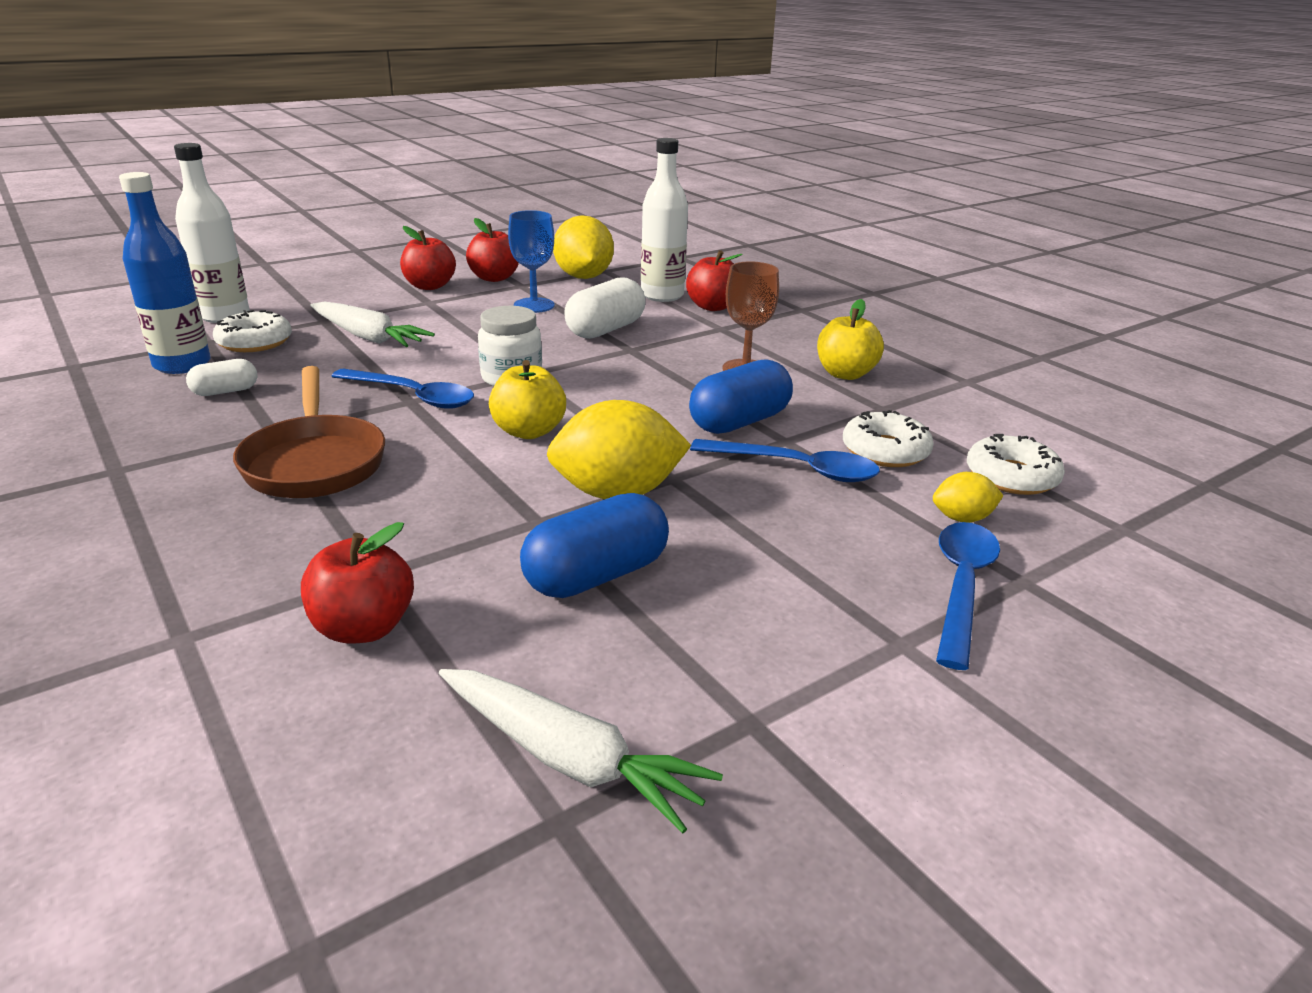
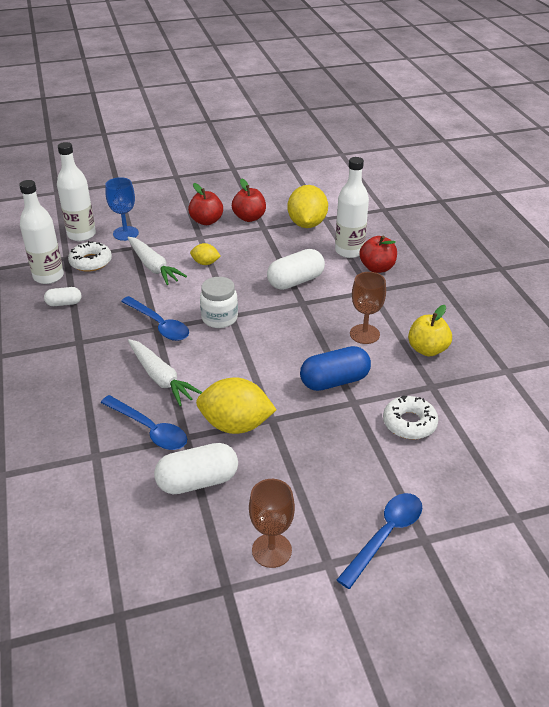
camera: 20 degrees right, 10 degrees up
blue bottle [119,172,211,374] -> white bottle [19,180,64,284]
brown pan [233,366,385,498] -> none
red apple [301,522,414,644] -> none
white carrot [439,669,723,833] -> white carrot moved to [128,339,203,406]
yellow apple [489,360,566,439] -> none
blue goblet [508,210,554,313] -> blue goblet moved to [105,177,139,241]
blue capsule [520,493,669,598] -> white capsule [154,443,238,494]
blue spoon [690,439,880,482] -> blue spoon moved to [100,395,187,450]
yellow lemon [933,472,1004,523] -> yellow lemon moved to [190,243,220,265]
white donut [967,434,1065,495] -> none
none -> brown goblet [249,479,295,568]

